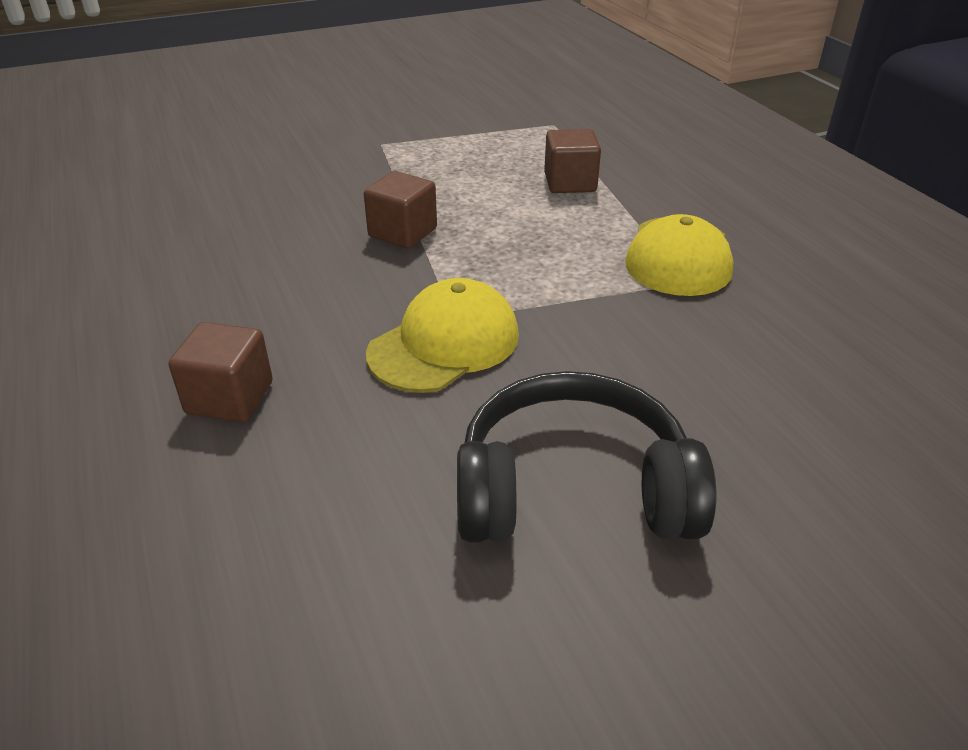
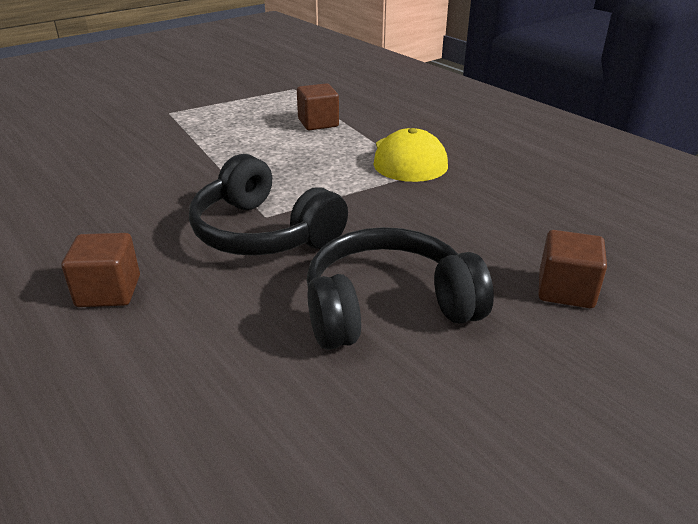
camera: 15 degrees left, 5 degrees down
brown cube [364,171,437,249] -> brown cube moved to [538,230,607,308]
yellow cap [366,278,519,393] -> black headphones [189,154,348,256]

